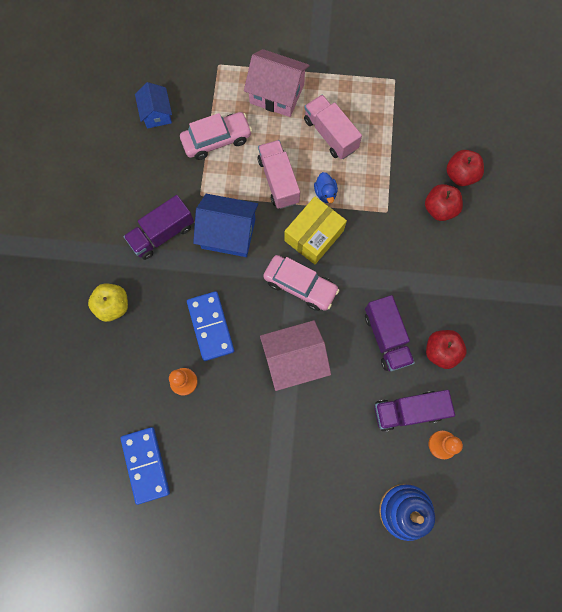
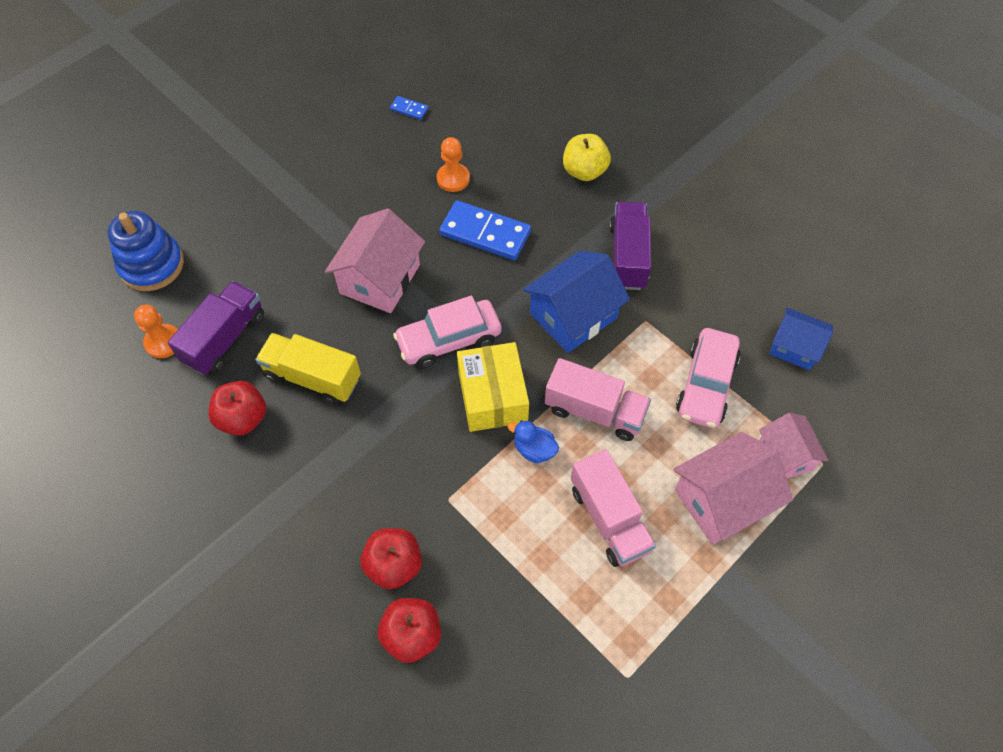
camera: 130 degrees right, 15 degrees down
blue domino [120,427,170,505] -> blue domino [390,96,428,120], size x0.46
pink truck [304,95,362,159] -> pink truck turned 60 degrees clockwise [571,449,656,567]
purple truck [365,295,415,371] -> yellow truck [255,333,361,405]
none -> pink house [759,413,828,478]

